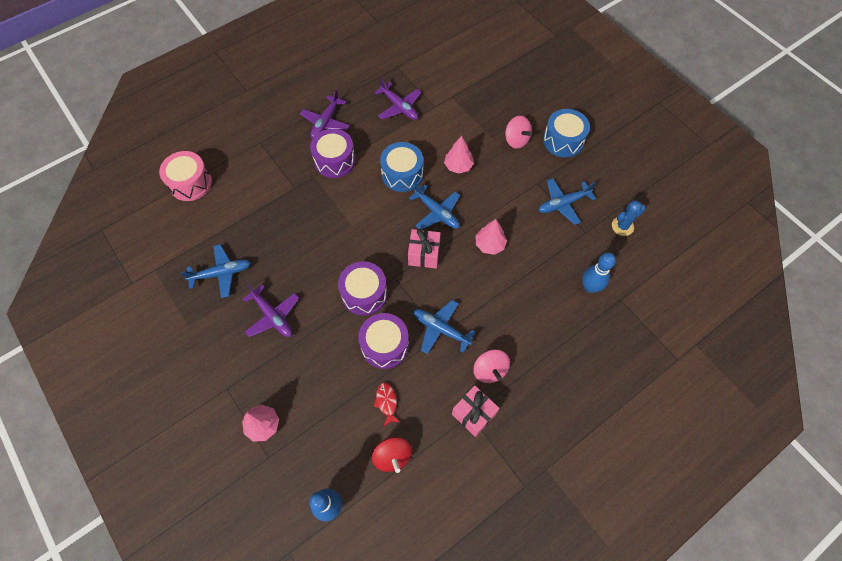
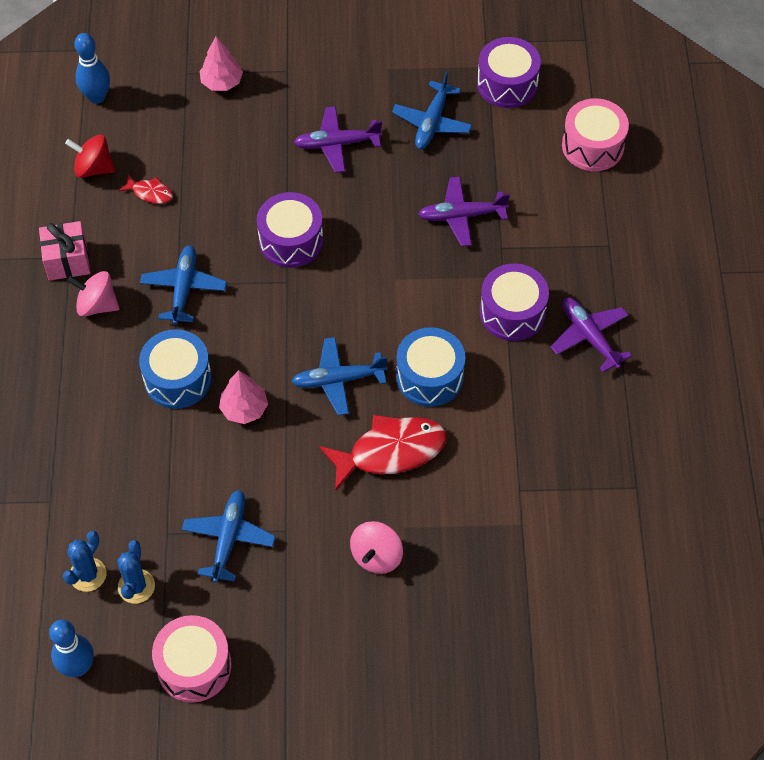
camera: 125 degrees right, 5 degrees down
purple drum [358,313,409,369] -> purple drum moved to [477,37,541,108]
purple plane [374,77,421,120] -> purple plane moved to [418,177,510,246]
pink gift [408,229,441,269] -> none
blue plane [413,300,475,354] -> blue plane turned 60 degrees counterclockwise [140,245,227,325]
pink tree [444,136,474,174] -> red fish [319,415,447,492]
pink spinning top [505,116,532,149] -> pink spinning top turned 60 degrees counterclockwise [350,521,403,574]
blue drum [543,109,590,158] -> blue drum moved to [139,329,212,409]
blue bowling pin [582,253,616,293] -> blue bowling pin moved to [49,620,94,677]
none -> blue cactus [63,531,107,592]
none -> pink drum [152,615,232,702]

